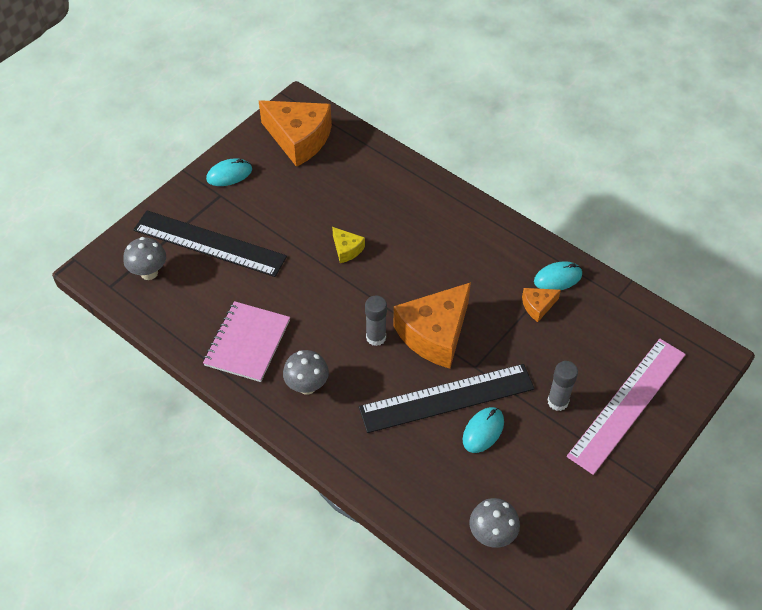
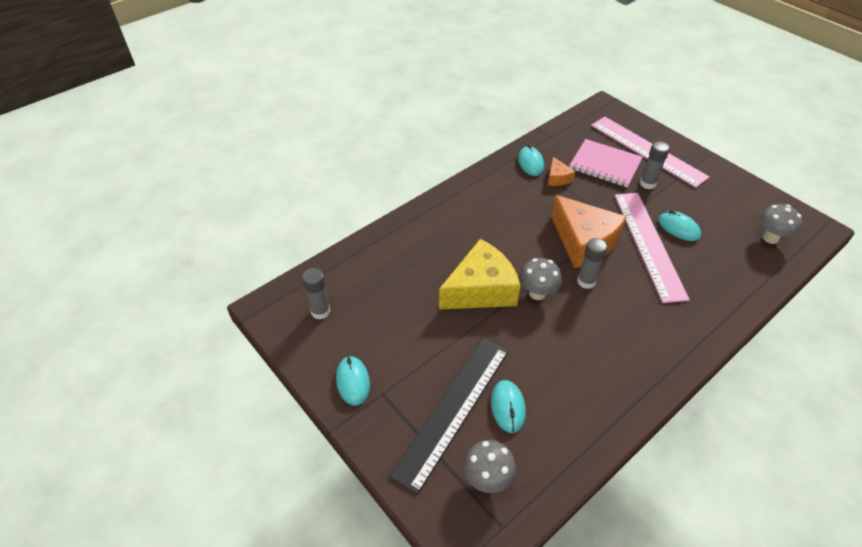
camera: 80 degrees left, 5 degrees down
pink notebook [203,301,290,382] -> pink notebook moved to [569,139,643,188]
orange cheese [259,100,332,167] -> grey glue stick [302,268,330,319]
grey mushroom [283,350,329,395] -> grey mushroom moved to [520,258,562,300]
yellow cheese [332,227,365,263] -> yellow cheese [439,239,521,310], size x2.19
black ruler [359,364,535,433] -> pink ruler [615,193,690,303]
none -> turquoise mouse [491,380,526,433]

